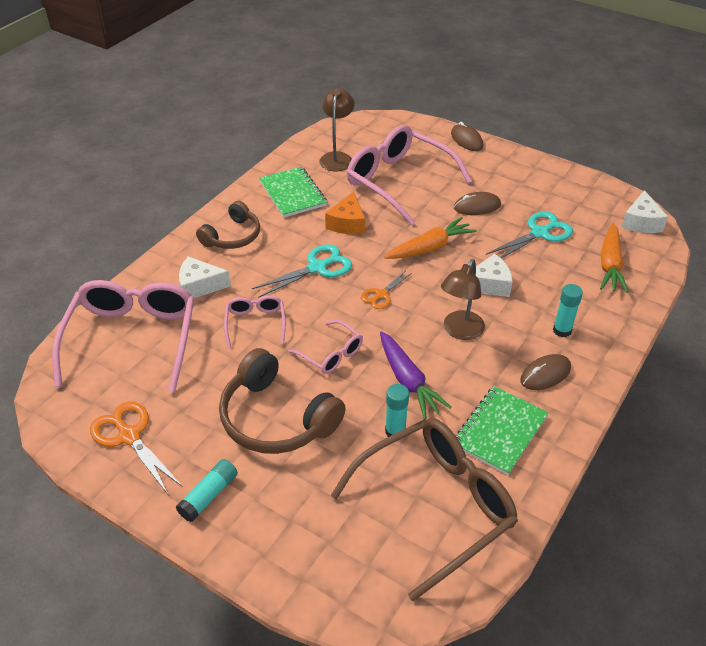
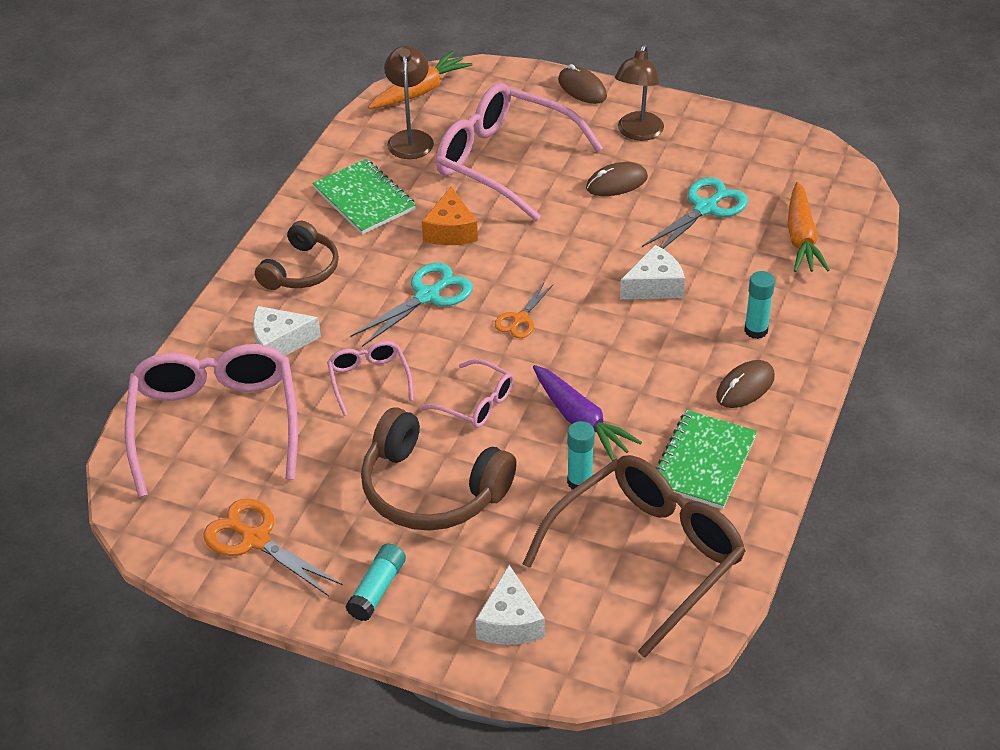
camera: 10 degrees left, 0 degrees up
orange carrot [384,217,477,259] -> orange carrot moved to [368,51,472,109]
brown lamp [441,259,485,340] -> brown lamp moved to [615,44,664,141]
white cheese [622,190,668,233] -> white cheese moved to [475,565,545,645]

